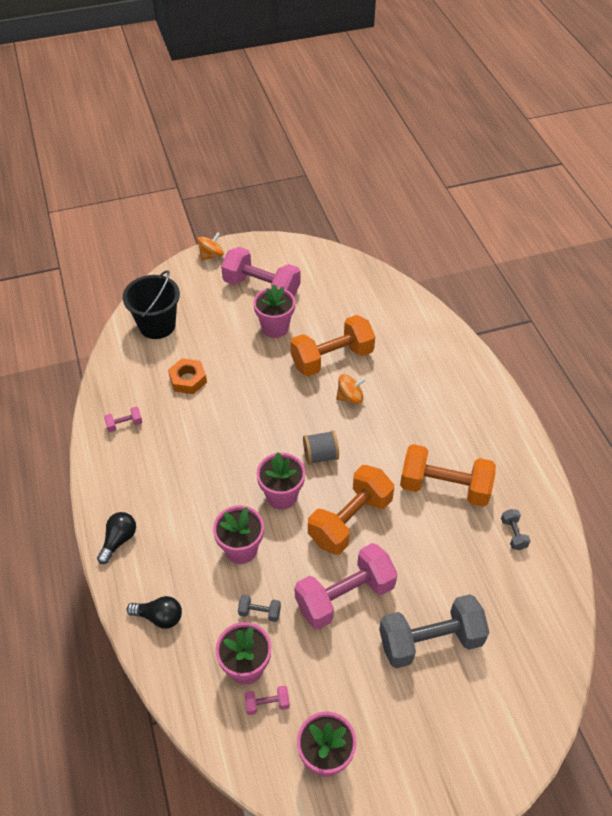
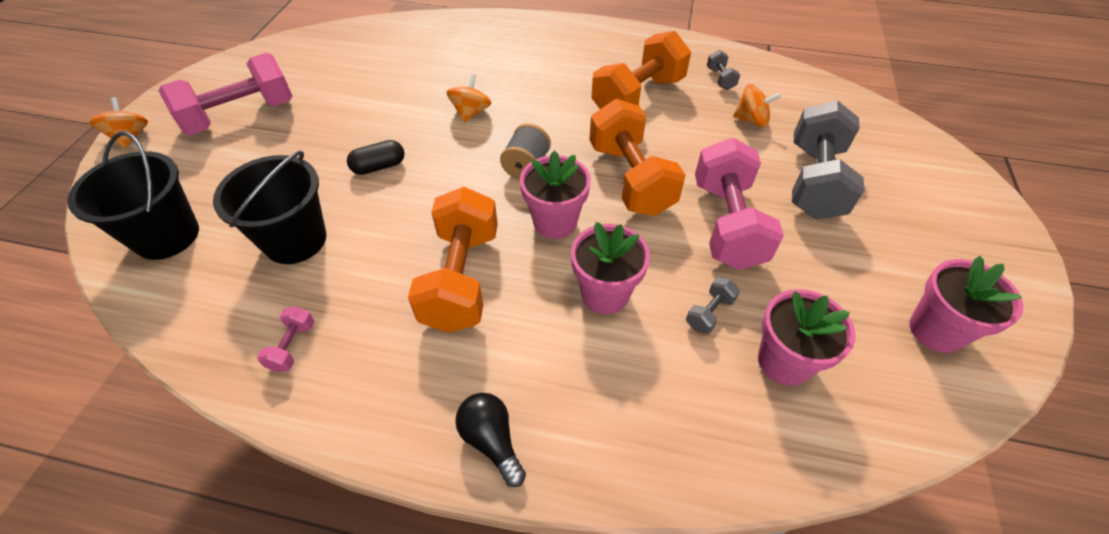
camera: 60 degrees left, 0 degrees up
black light bulb [127,596,182,629] -> none
orange nut [168,358,207,394] -> black bucket [213,151,326,264]
pink dumbbell [244,686,290,715] -> none
pink flower pot [253,284,295,338] -> none
orange dumbbell [290,315,375,376] -> orange dumbbell moved to [408,187,498,333]
grey dumbbell [501,509,530,550] -> grey dumbbell turned 60 degrees clockwise [707,50,740,90]
none -> black capsule [347,140,405,175]
none -> orange spinning top [733,84,781,127]

